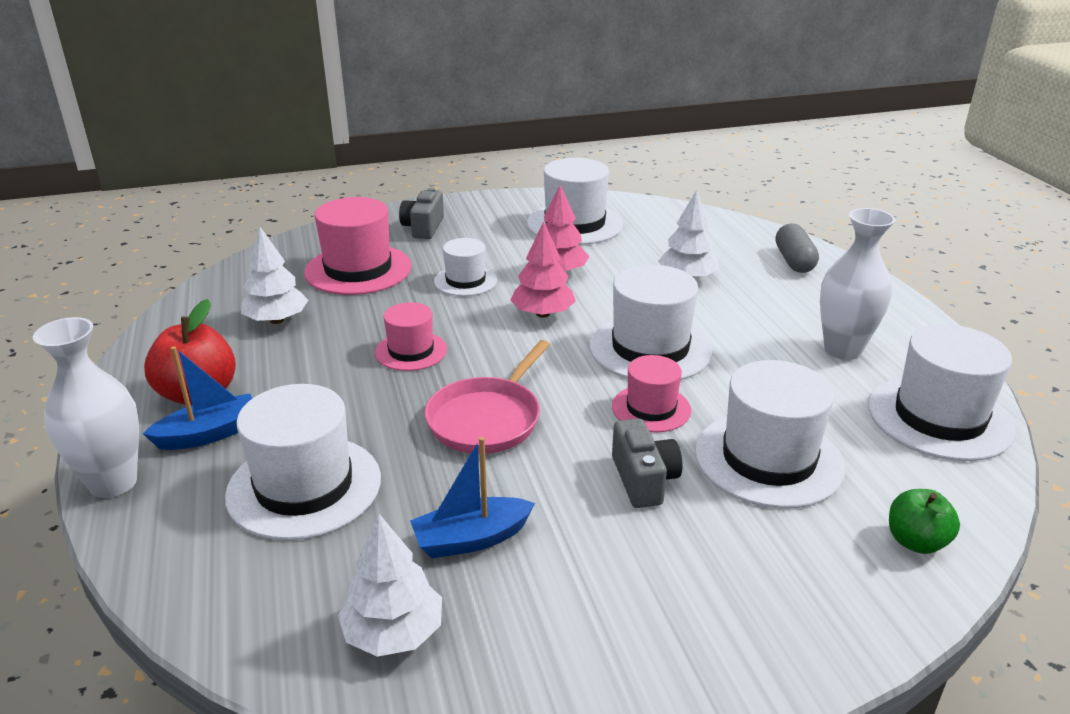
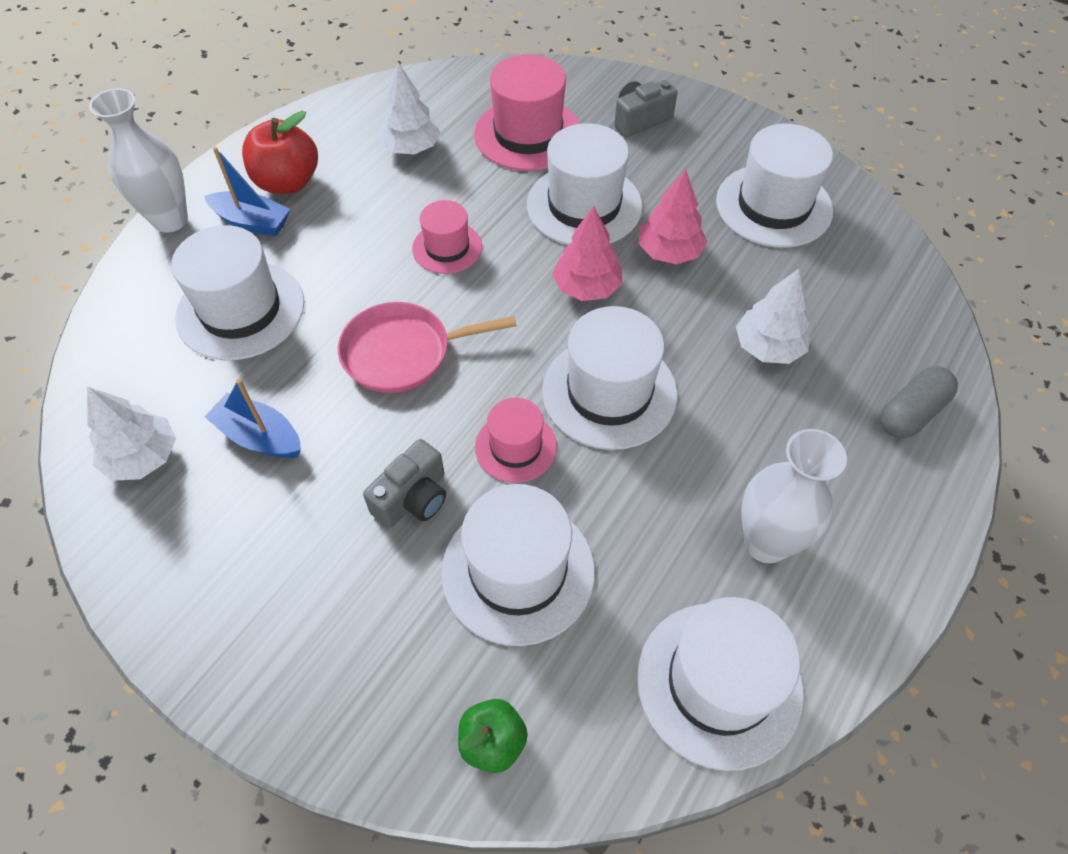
camera: 50 degrees right, 25 degrees up
white hat [434,238,497,296] -> white hat [527,123,643,245], size x1.72

